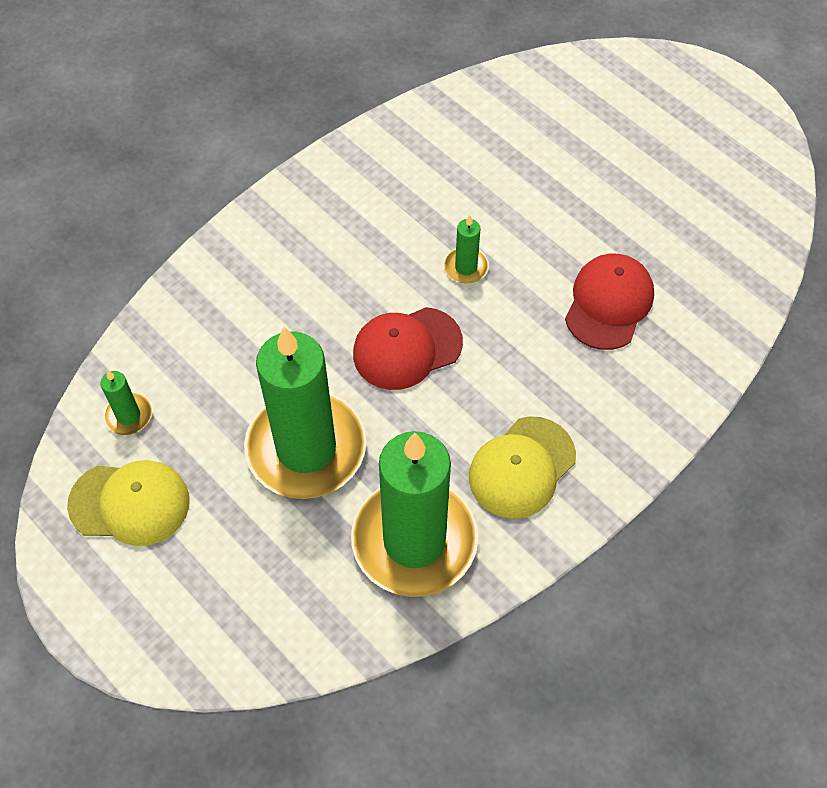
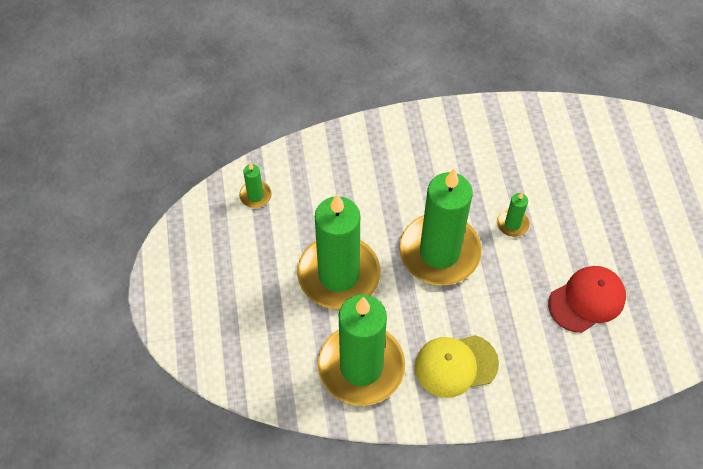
camera: 35 degrees right, 0 degrees up
yellow cap [67,460,190,546] -> none
red cap [353,307,463,390] -> green candle [399,169,482,286]

